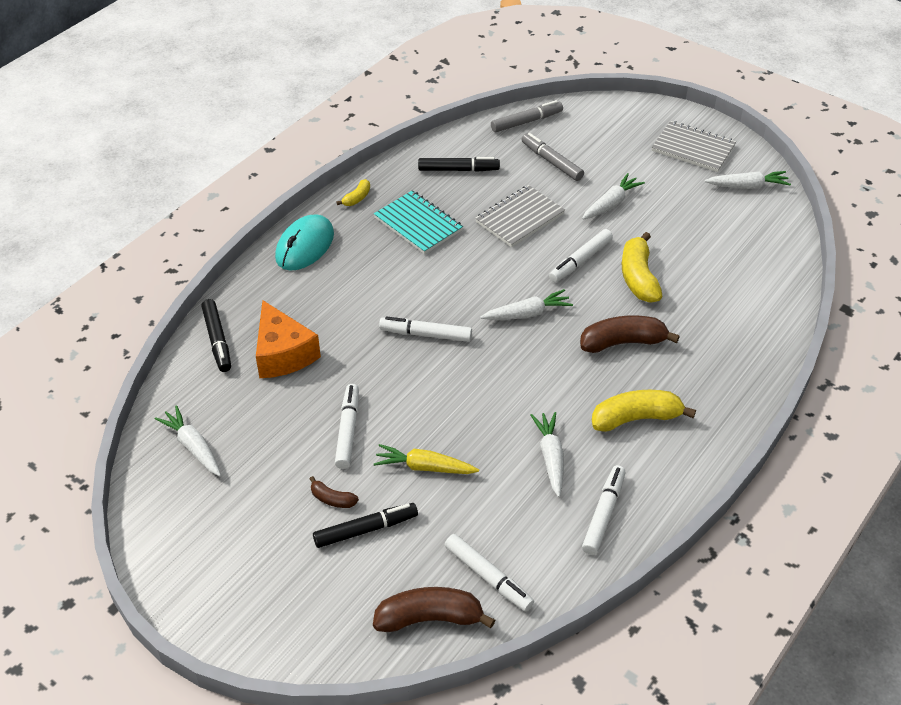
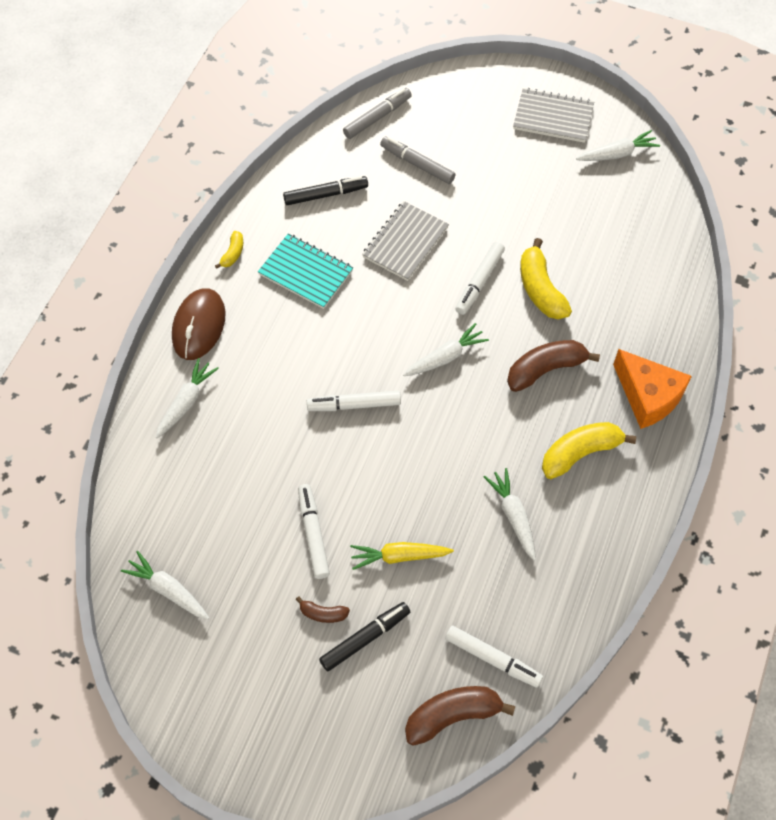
camera: 15 degrees left, 15 degrees up
black marker [201,299,231,372] -> none
orange cheese [256,300,321,378] -> orange cheese moved to [613,349,692,429]
turquoise mouse [275,214,334,271] -> brown mouse [172,288,226,360]
white carrot [582,173,645,220] -> white carrot moved to [155,358,219,438]
white marker [582,465,626,555] -> none

